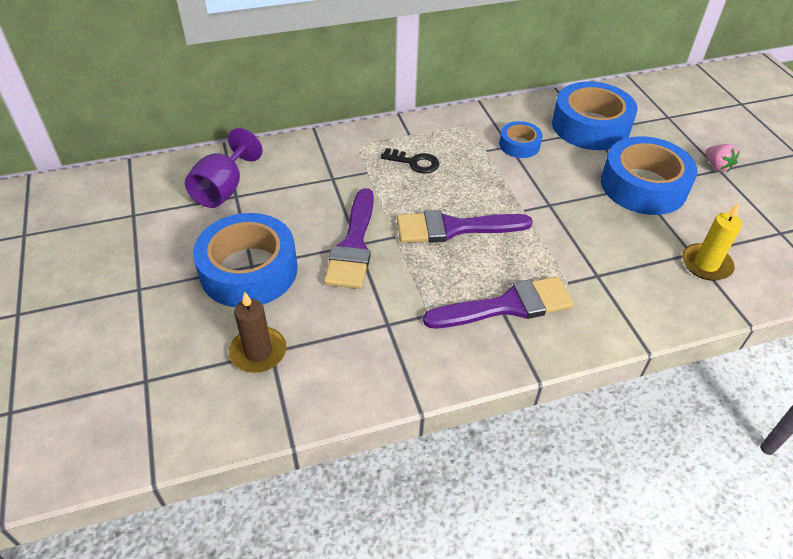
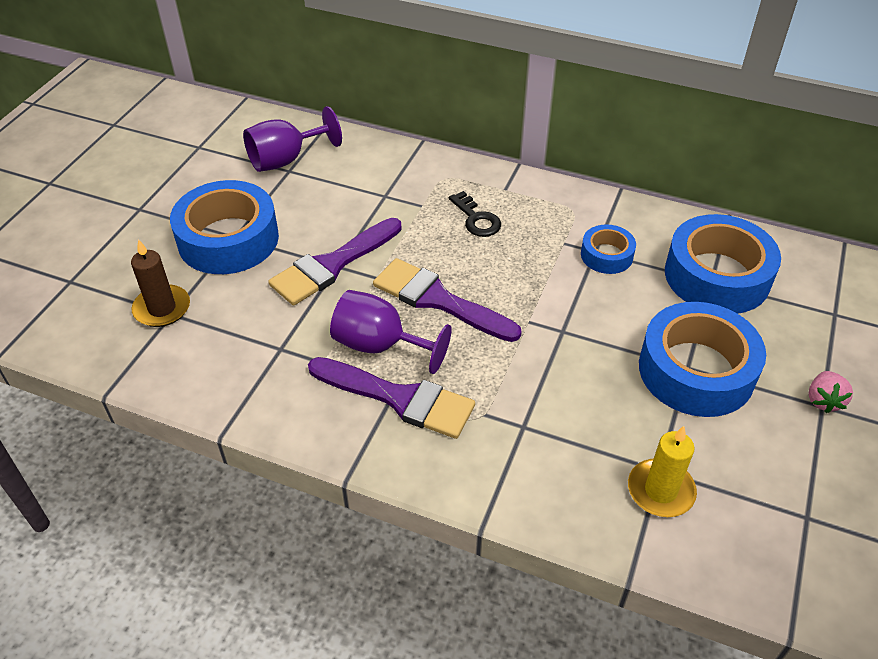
camera: 40 degrees right, 0 degrees up
none -> purple goblet [330,290,452,374]

